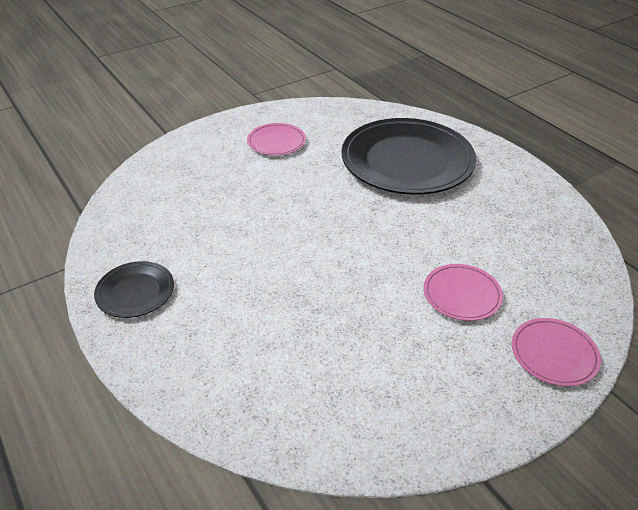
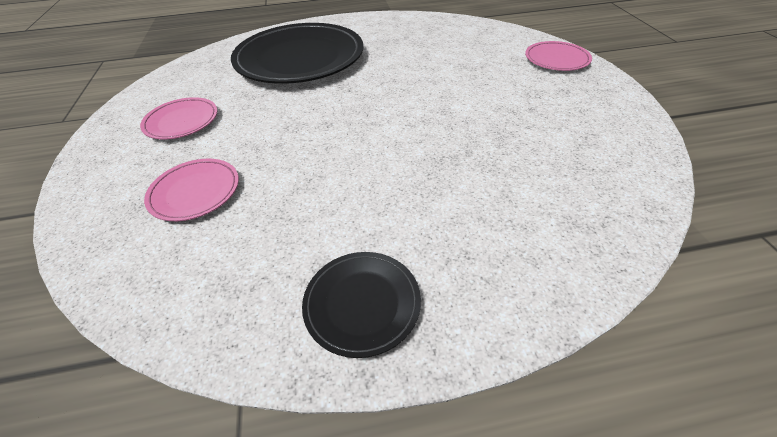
camera: 65 degrees left, 5 degrees up
pink plate [424,264,503,321] -> pink plate moved to [144,159,239,221]

